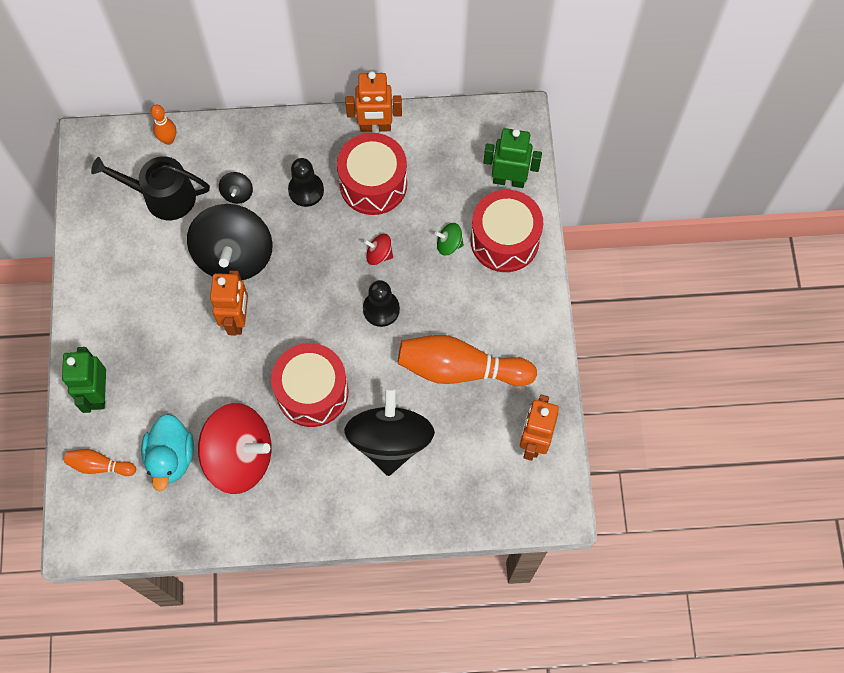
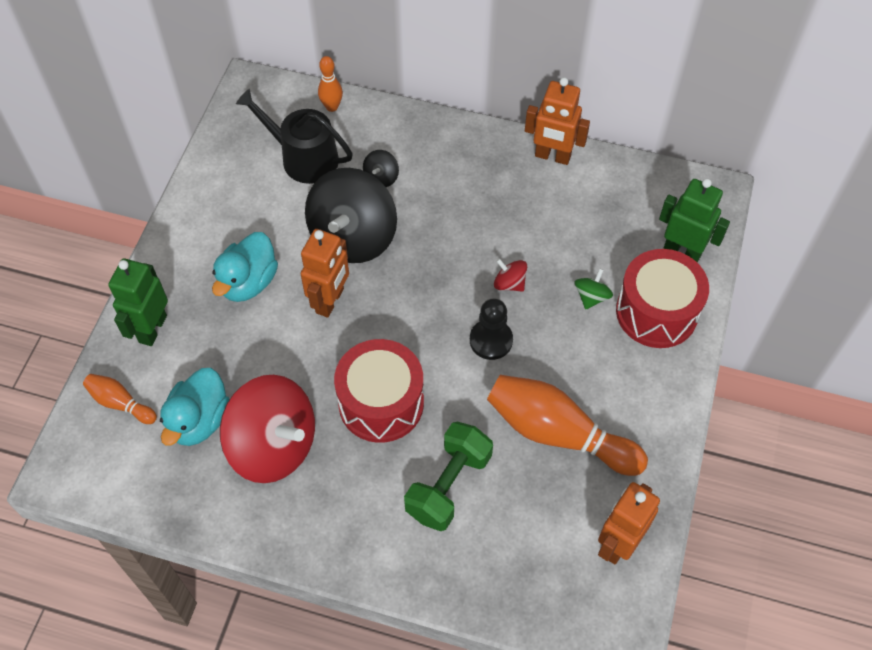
camera: 20 degrees right, 10 degrees down
black pawn [288,158,324,207] -> none
red drum [337,133,407,215] -> none
black spinning top [344,387,435,476] -> green dumbbell [404,422,493,531]
green spinning top [435,223,464,256] -> green spinning top turned 90 degrees clockwise [575,268,613,310]
none -> turquoise duck [212,232,278,302]

